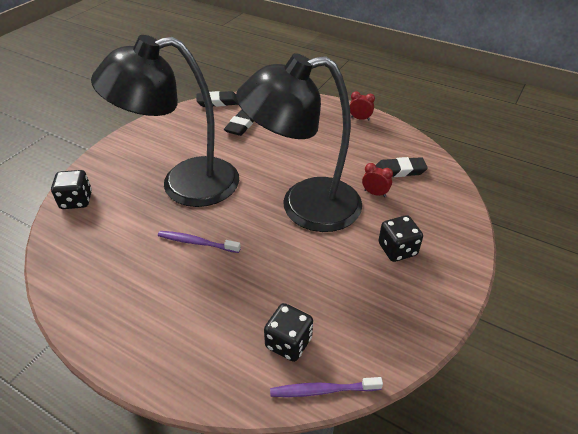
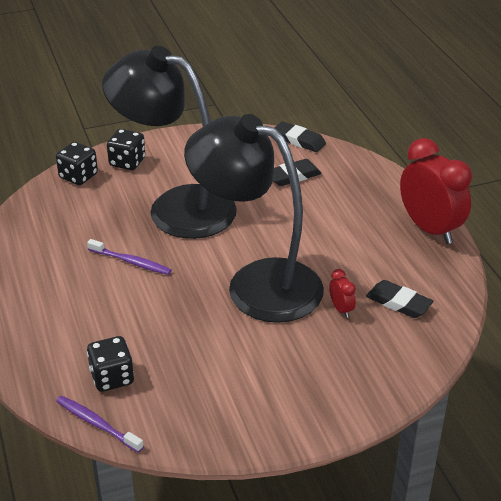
camera: 40 degrees right, 5 degrees down
purple toothbrush [158,231,241,253] -> purple toothbrush turned 150 degrees clockwise [87,239,172,275]
red clock [350,91,375,120] -> red clock [400,138,472,244], size x2.36
black dice [378,215,423,262] -> black dice moved to [107,129,145,170]

